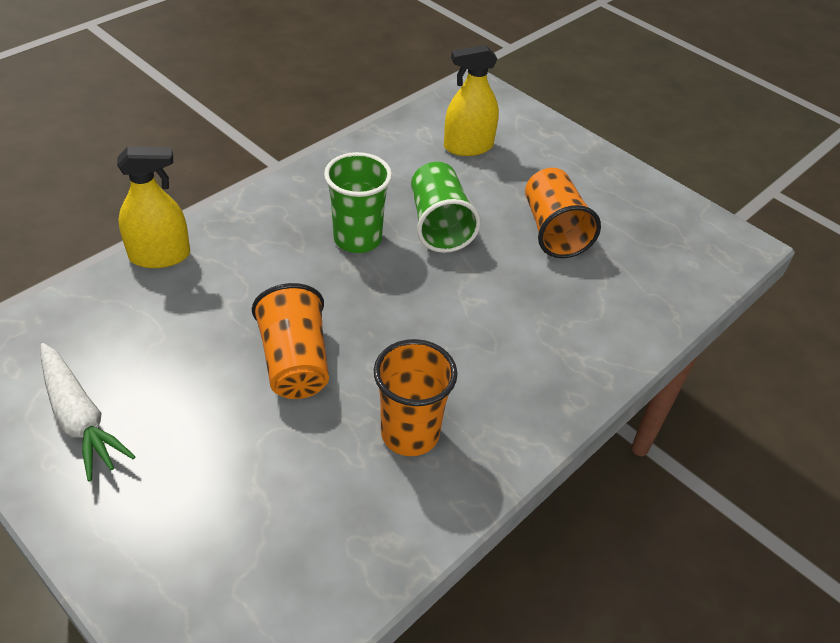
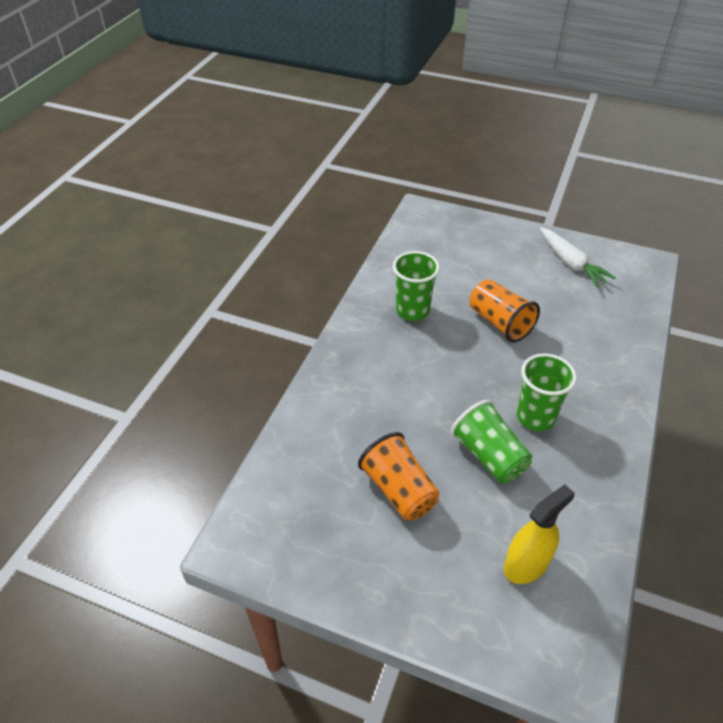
camera: 160 degrees right, 0 degrees up
white carrot [41,343,136,481] -> white carrot turned 150 degrees counterclockwise [540,228,616,287]
yellow spray bottle [117,146,190,268] -> none
orange cup [374,339,457,456] -> green cup [393,251,440,321]

